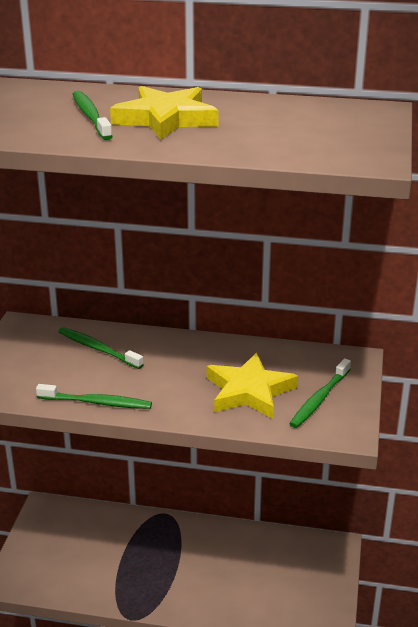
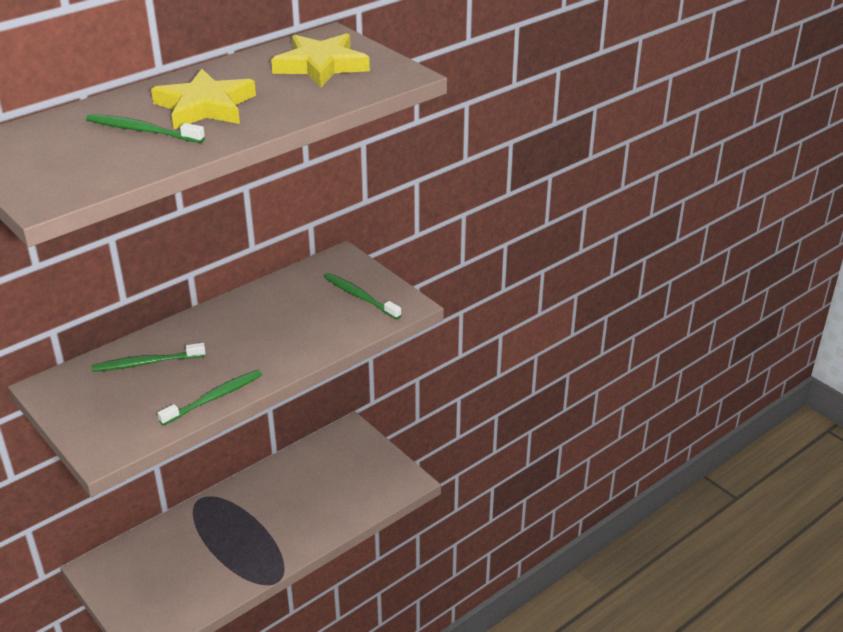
camera: 50 degrees left, 5 degrees up
yellow star [207,352,298,419] -> yellow star moved to [271,33,370,87]
green toothbrush [289,358,351,428] -> green toothbrush turned 150 degrees clockwise [324,273,401,319]

